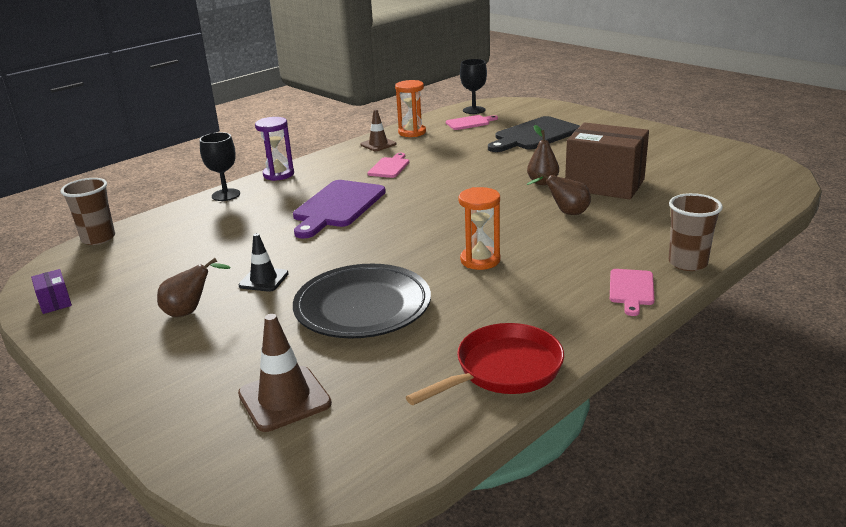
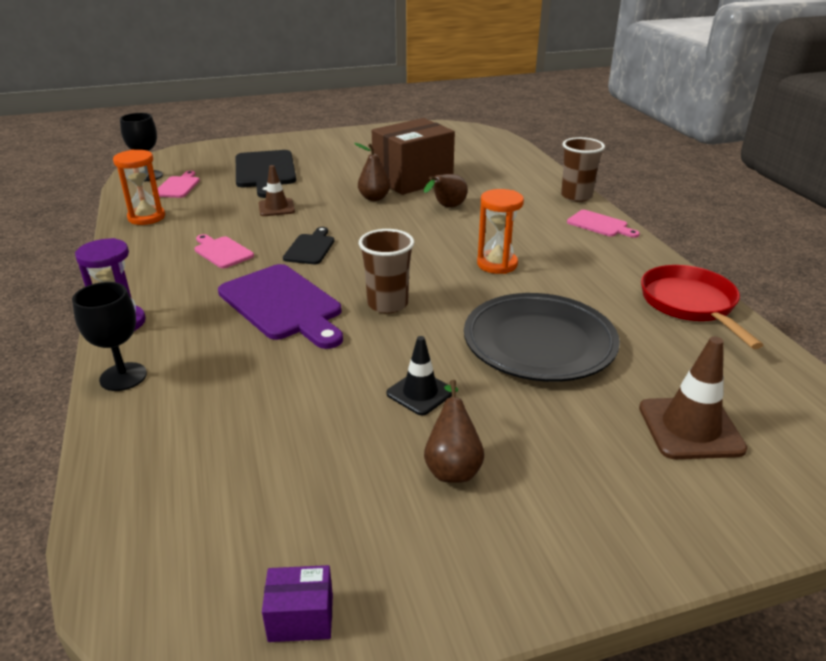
camera: 65 degrees left, 5 degrees up
brown cup [60,178,115,245] -> brown cup moved to [359,229,414,313]
brown traffic cone [360,109,397,151] -> brown traffic cone moved to [259,165,295,216]
none -> black cutting board [283,227,334,264]

